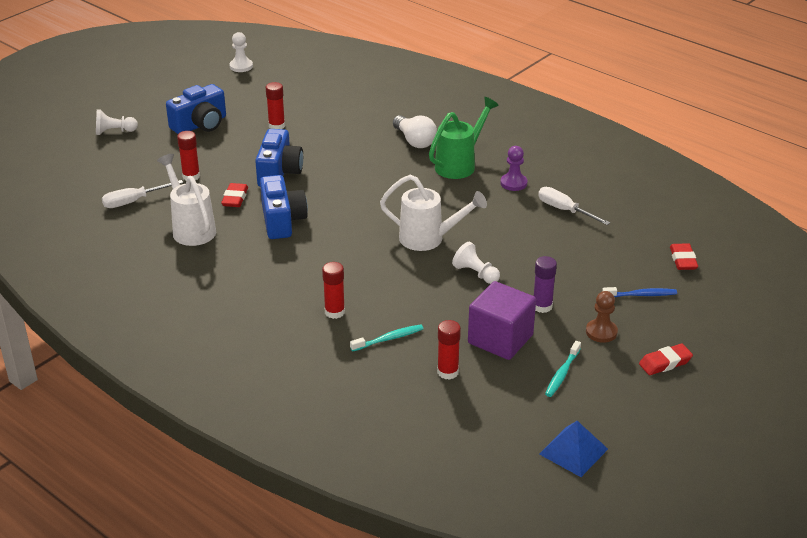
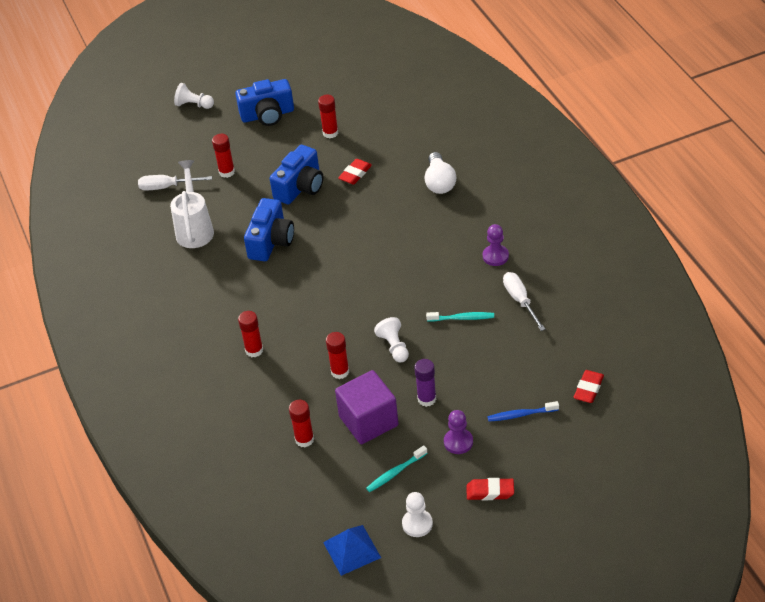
camera: 30 degrees right, 10 degrees up
red eraser [221,183,248,207] -> red eraser moved to [338,159,372,185]
white pawn [229,32,253,72] -> white pawn moved to [402,492,433,537]
turquoise toothbrush [350,324,424,351] -> turquoise toothbrush moved to [426,312,494,322]
white watering can [380,175,487,251] -> none
green watering can [429,97,499,179] -> none
brown pawn [586,291,618,343] -> purple pawn [444,410,473,454]
blue toothbrush [602,287,677,297] -> blue toothbrush turned 150 degrees clockwise [487,401,559,422]
none -> red glue stick [326,332,349,379]

